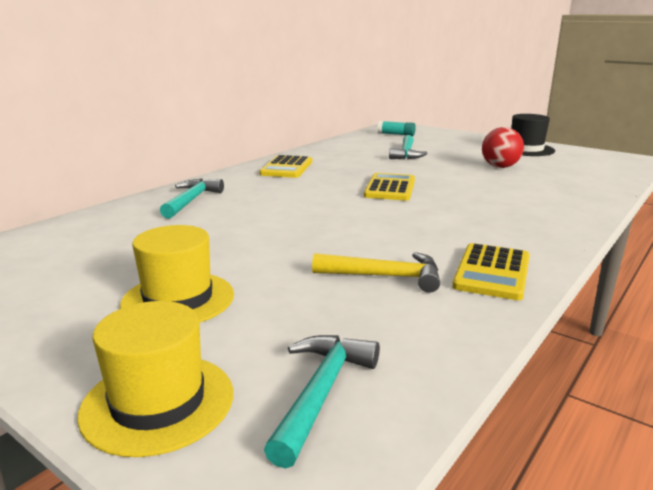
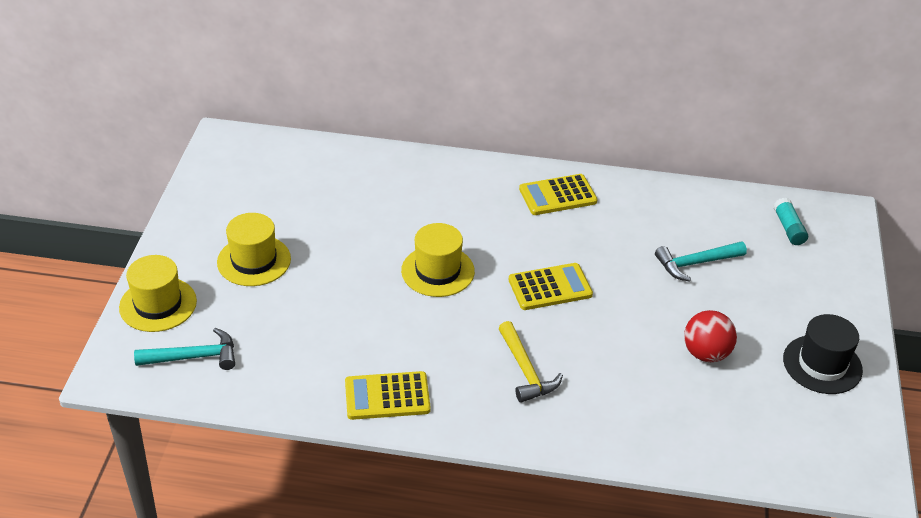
camera: 60 degrees right, 20 degrees up
turquoise hammer [160,179,224,218] -> none
yellow hammer [312,252,440,293] -> yellow hammer moved to [498,321,563,403]
none -> yellow hat [401,223,475,297]

